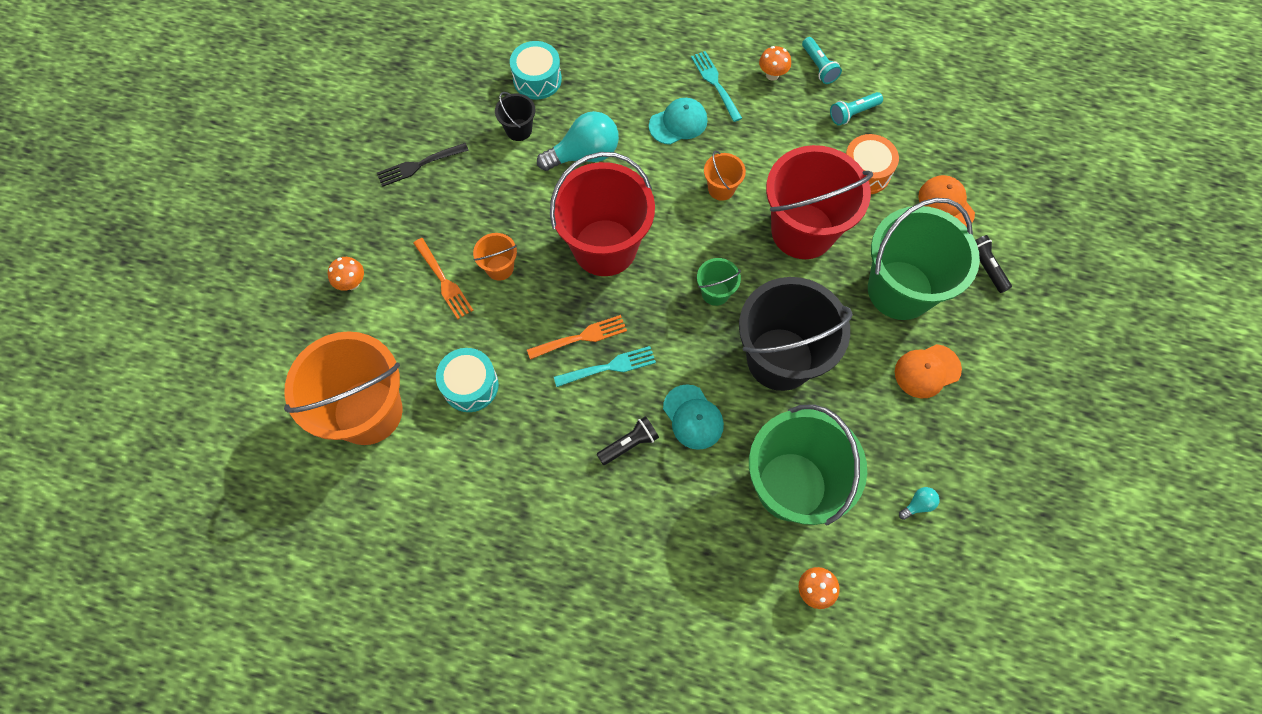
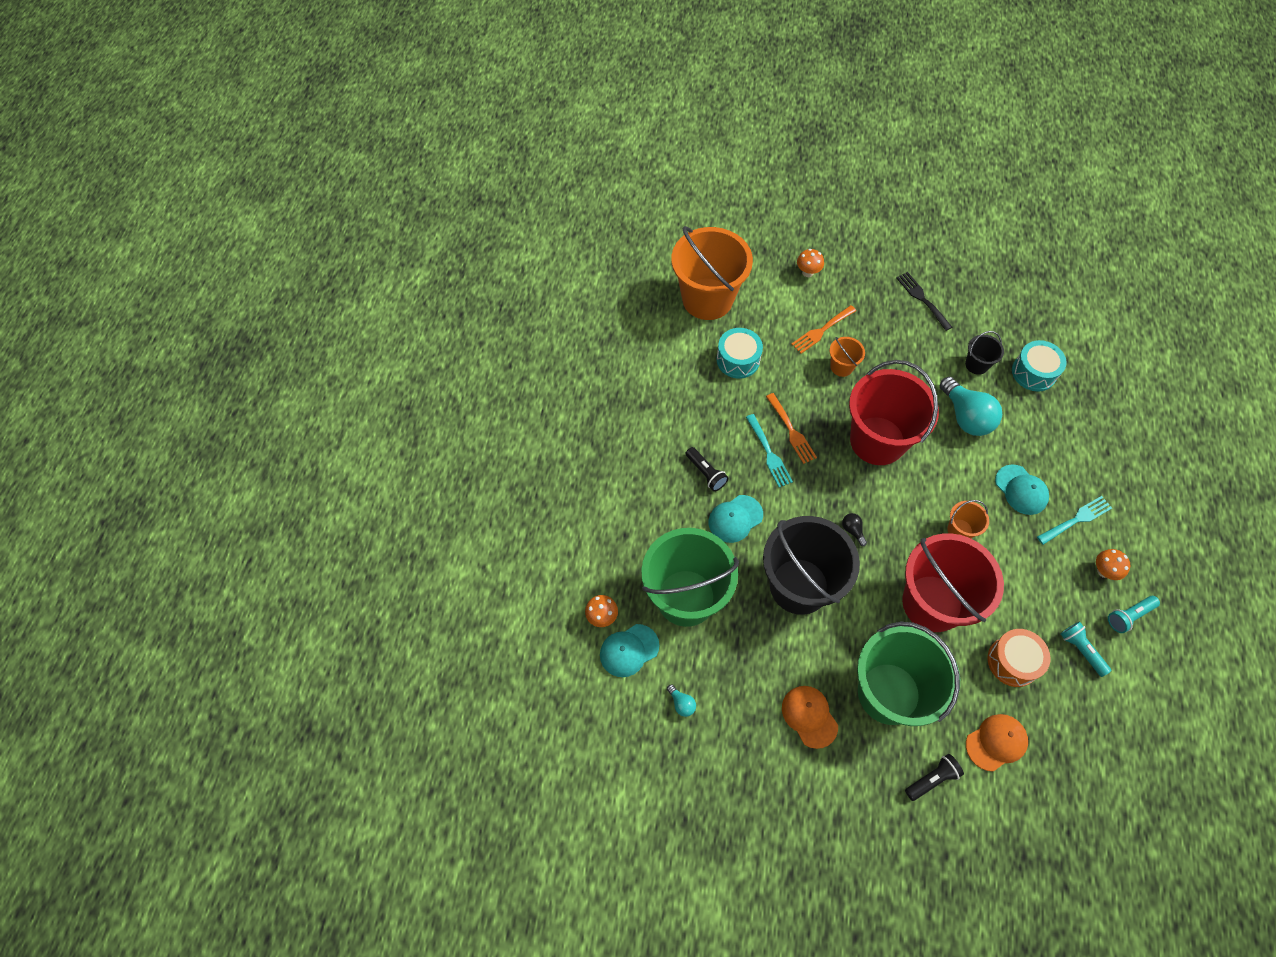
camera: 85 degrees right, 5 degrees down
green bucket [697,258,741,306] -> black light bulb [842,513,867,546]
none -> turquoise cap [600,624,659,677]

